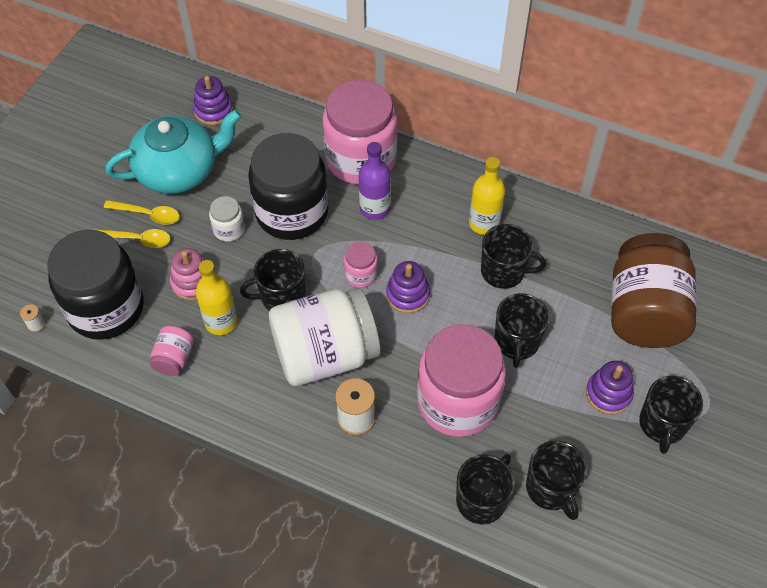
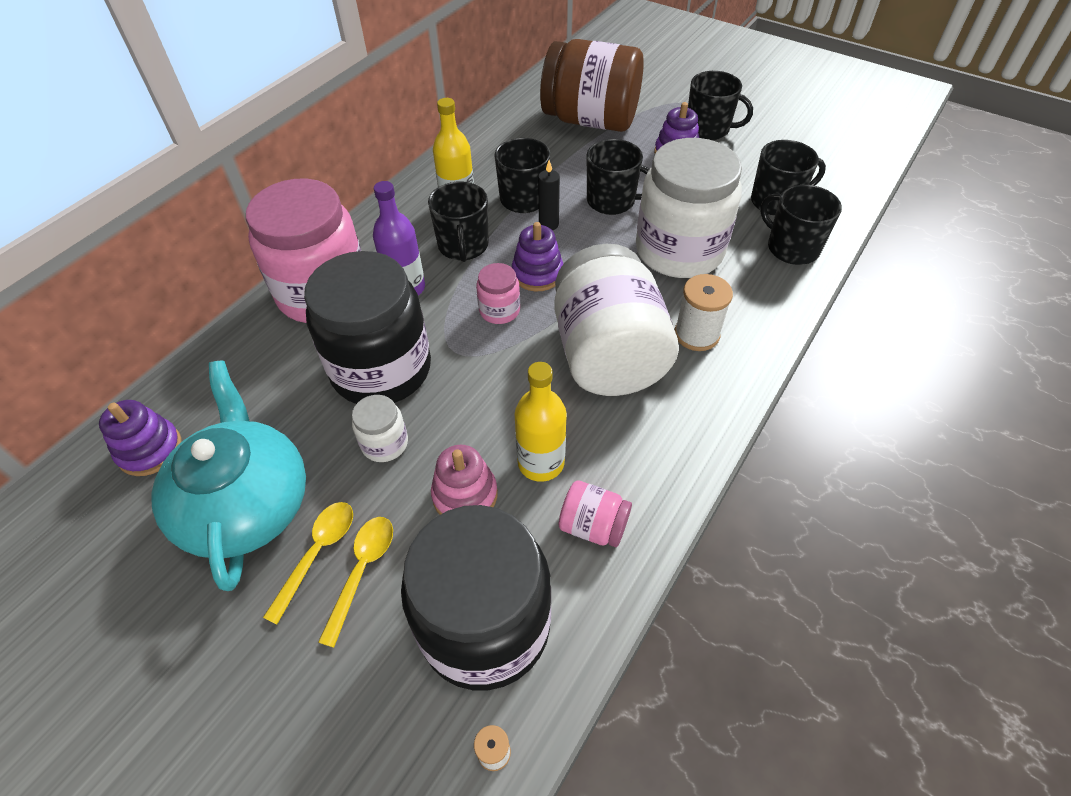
camera: 80 degrees left, 5 degrees down
black mug [240,249,306,311] -> black mug moved to [428,181,488,262]
pink jar [417,324,506,437] -> white jar [636,138,742,278]
none -> black candle [538,160,560,230]

